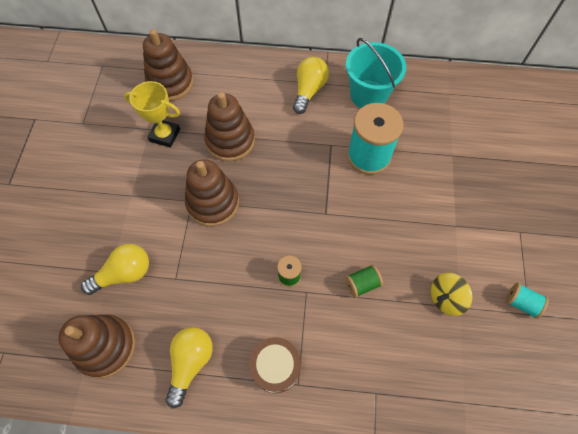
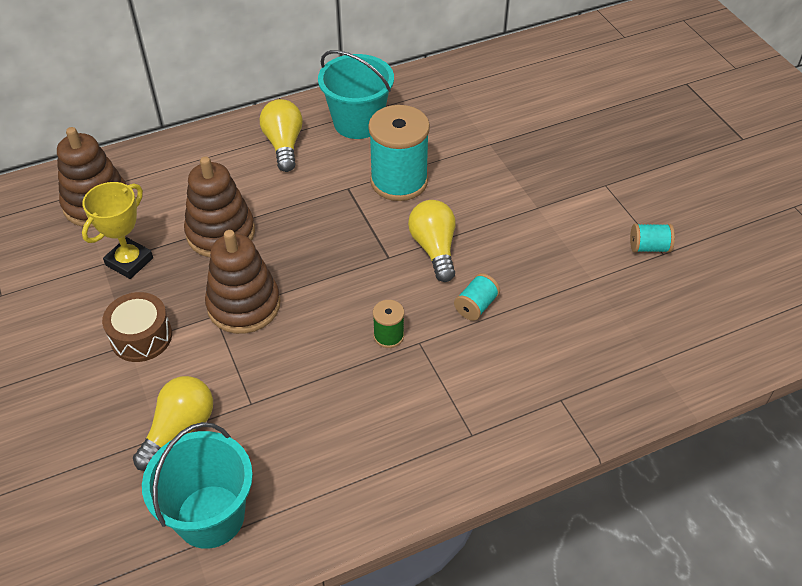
camera: 30 degrees left, 15 degrees down
brown stacking toy [59,315,136,378] -> turquoise bucket [142,422,253,549]
yellow trophy [124,81,180,148] -> yellow trophy turned 45 degrees counterclockwise [82,182,153,279]
yellow light bulb [165,327,213,408] -> yellow light bulb moved to [408,200,455,282]
brown drum [249,337,301,393] -> brown drum moved to [102,292,172,362]
green spool [345,265,383,298] -> turquoise spool [454,273,500,321]
yellow spinning top [431,273,473,316] -> none

